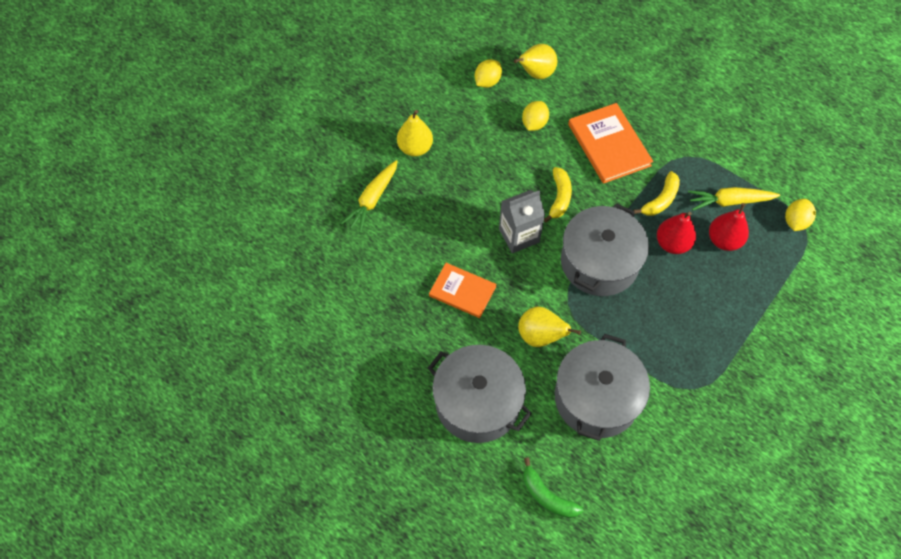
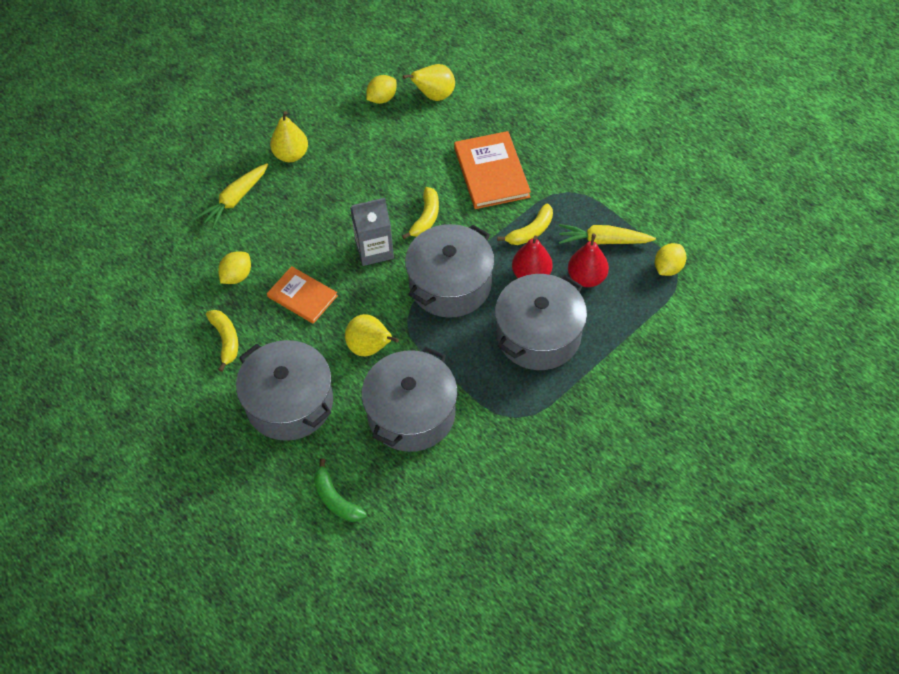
camera: 10 degrees right, 5 degrees down
yellow lemon [522,101,549,131] -> yellow lemon moved to [218,251,251,284]
none -> yellow banana [206,310,238,372]
none -> grey pot [495,274,587,370]

